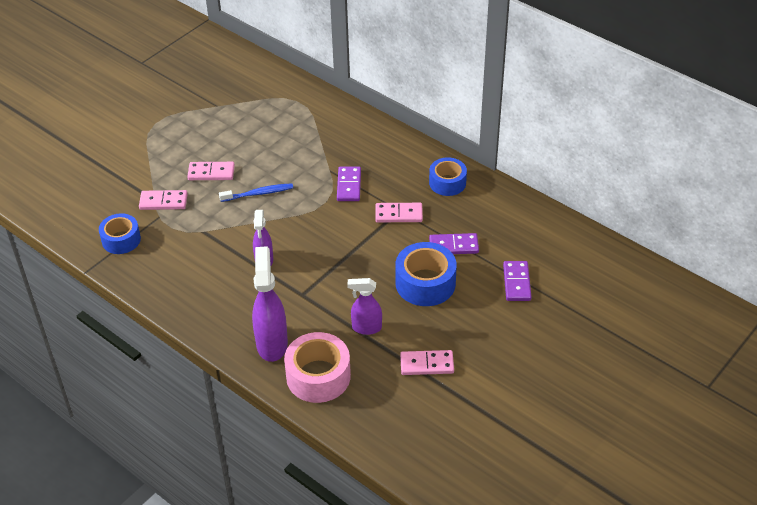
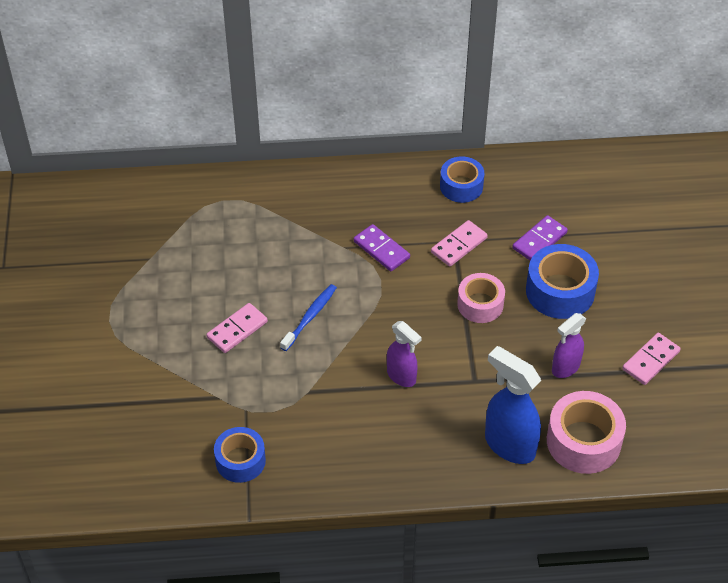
camera: 45 degrees left, 5 degrees up
pink domino [139,190,188,210] -> none
purple spray bottle [252,246,288,362] -> blue spray bottle [485,346,541,464]
purple domino [503,261,531,301] -> none
none -> pink tape [457,273,505,323]

